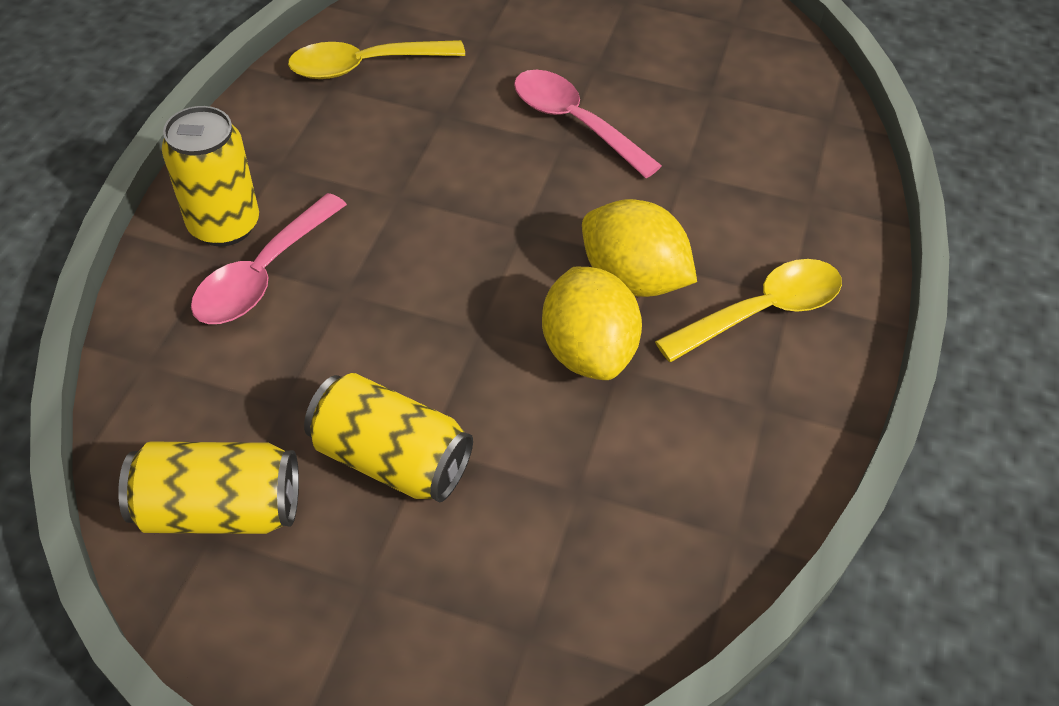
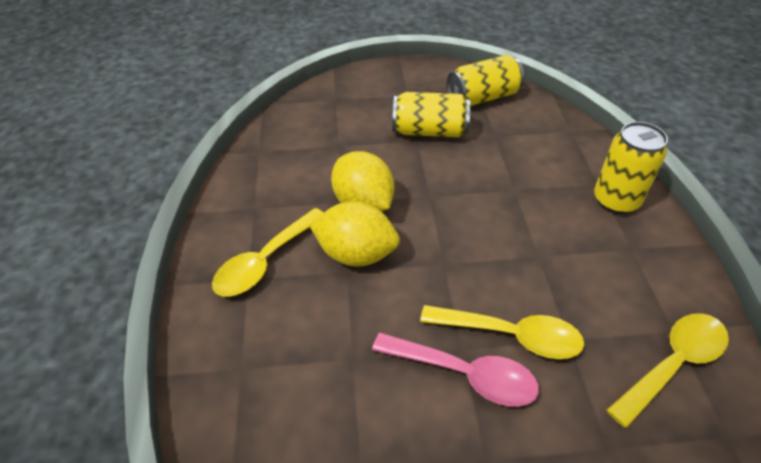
camera: 160 degrees right, 5 degrees down
pink spoon [191,193,347,324] -> none
none -> yellow spoon [420,305,585,359]

